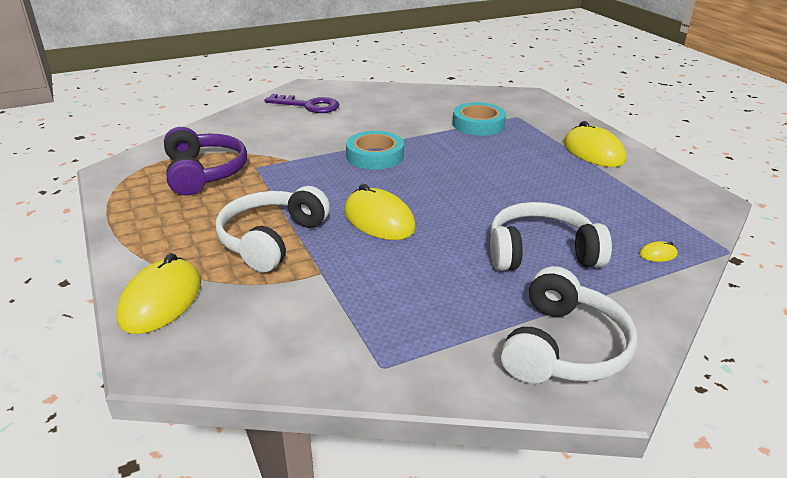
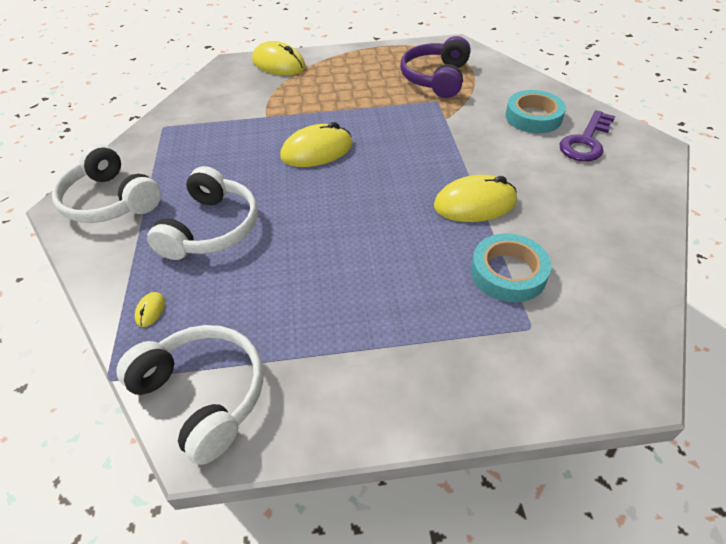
camera: 110 degrees right, 15 degrees up
purple headphones [164,127,247,196] -> purple headphones turned 105 degrees clockwise [400,36,471,98]
white headphones [216,186,330,272] -> white headphones moved to [117,325,263,465]
turquoise tape [346,131,404,170] -> turquoise tape moved to [505,90,566,133]
yellow mouse [564,121,626,167] -> yellow mouse moved to [434,175,517,222]

